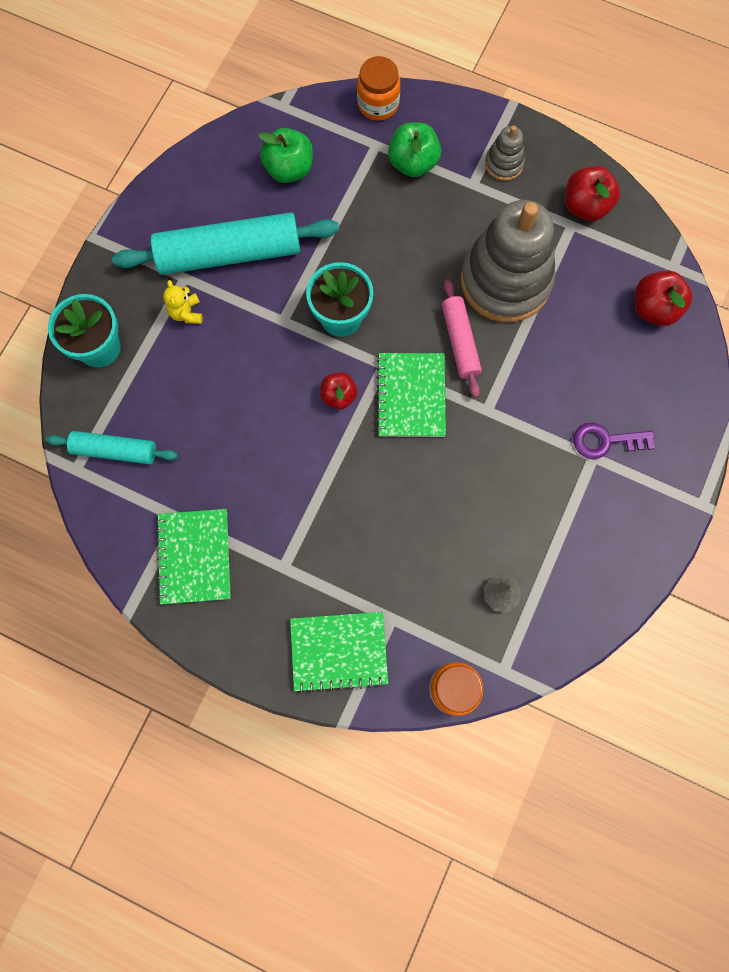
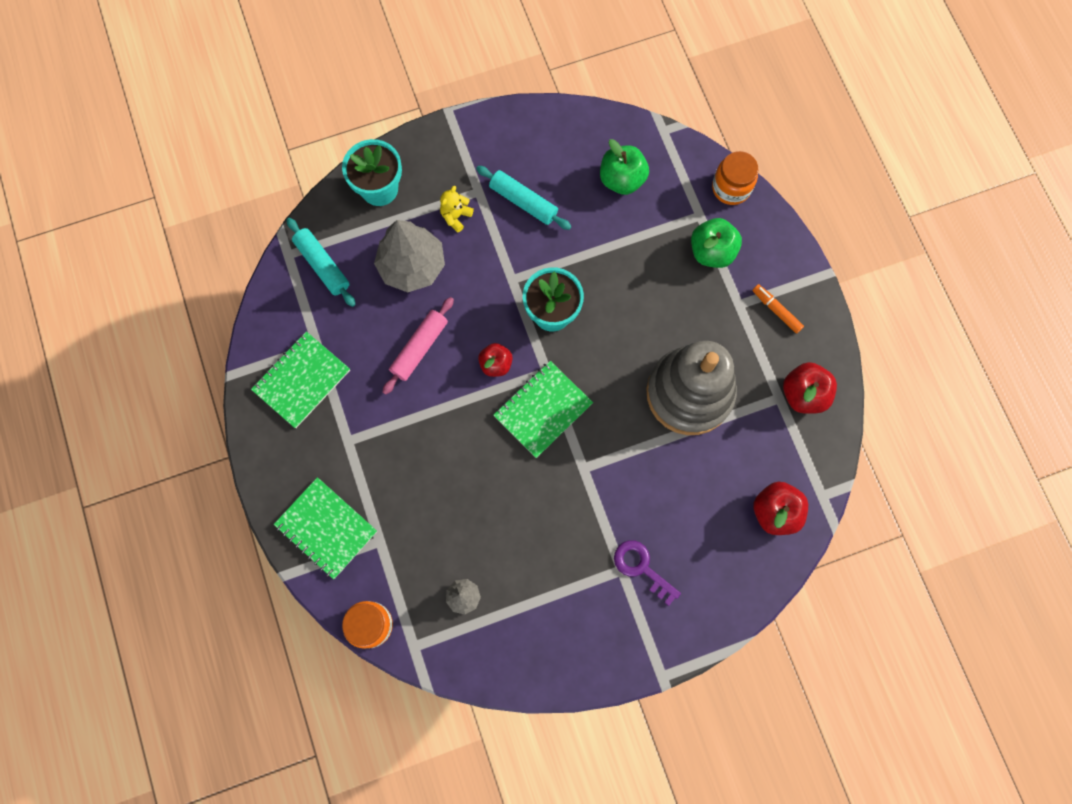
camera: 45 degrees right, 0 degrees up
turquoise rolling pin [112,212,339,275] -> turquoise rolling pin [476,166,572,230], size x0.56
pink rolling pin [442,279,482,398] -> pink rolling pin moved to [382,297,454,394]
grey stacking toy [485,125,525,181] -> orange marker [752,284,804,334]
none -> grey tree [374,220,445,292]

